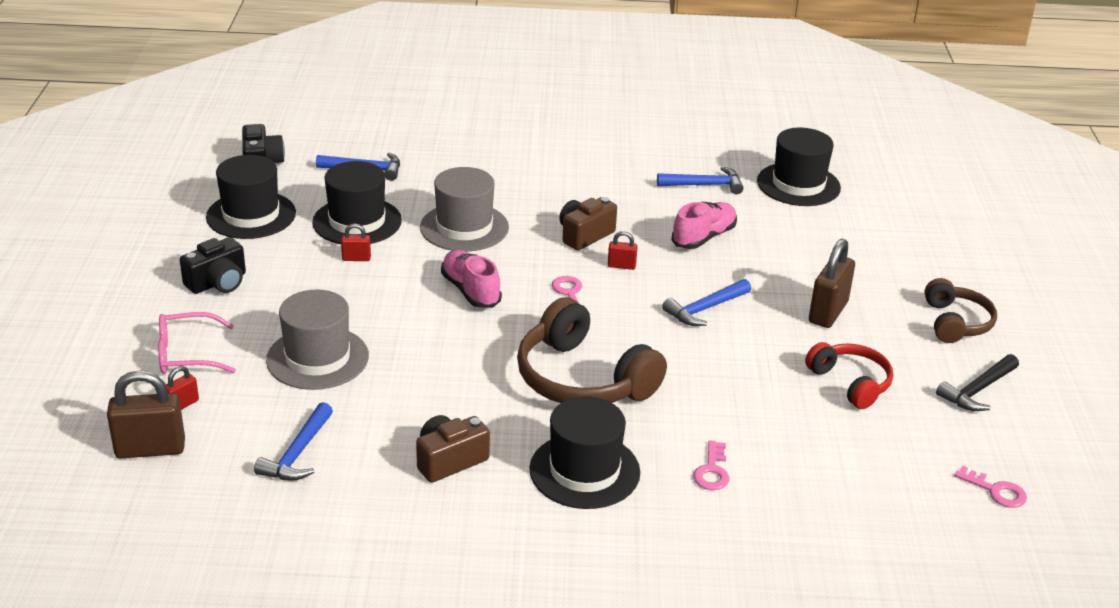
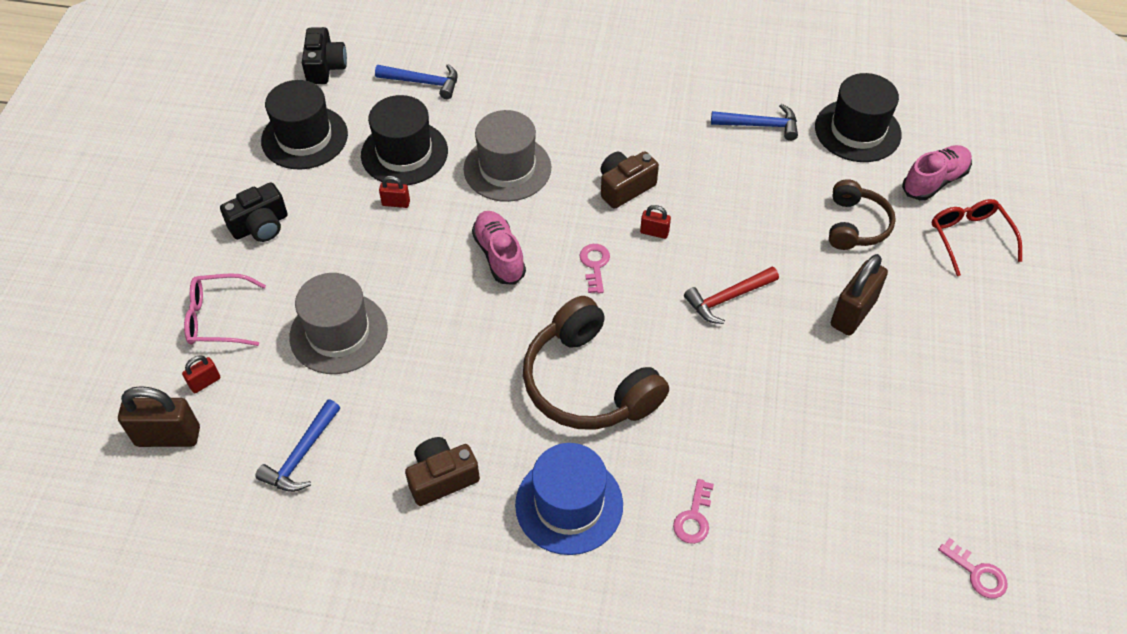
camera: 10 degrees right, 20 degrees up
black hat [529,396,640,509] -> blue hat [515,443,623,555]
blue hammer [662,279,751,326] -> red hammer [684,267,779,324]
pink shoe [671,202,737,249] -> pink shoe moved to [902,145,972,200]
red headphones [805,342,893,409] -> none
brown headphones [925,278,997,343] -> brown headphones moved to [829,179,896,250]
black hammer [936,354,1019,411] -> none
none -> red glasses [932,199,1022,276]

